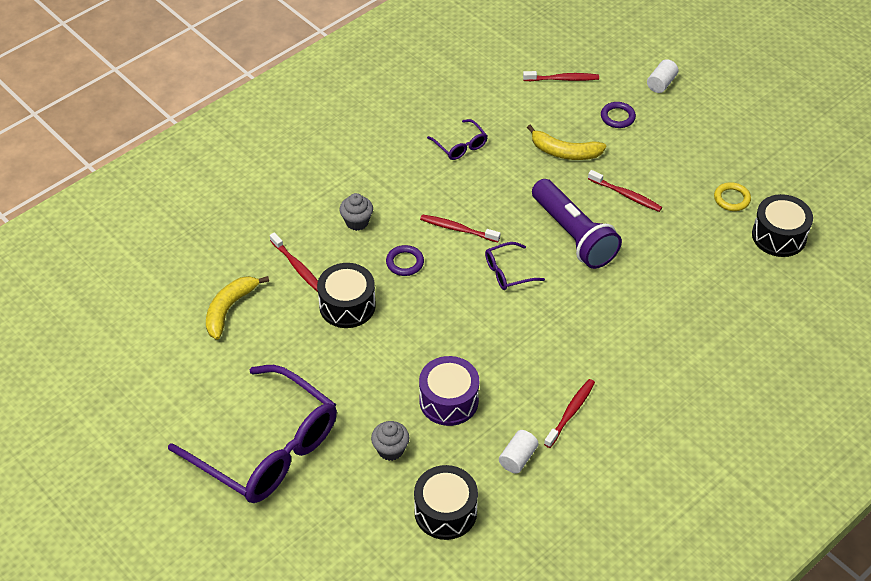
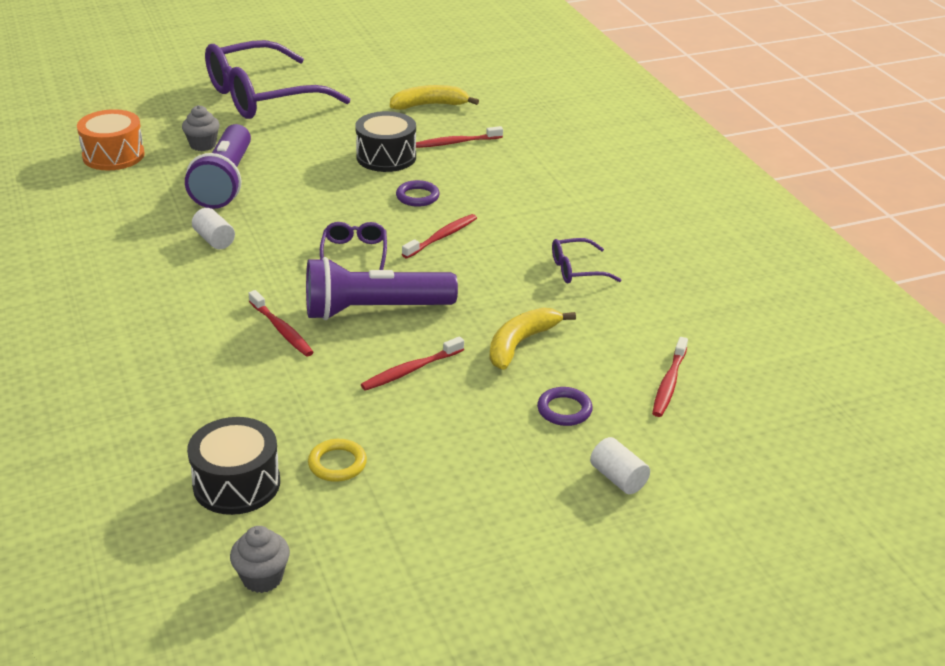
camera: 110 degrees right, 15 degrees down
yellow banana [206,276,269,340] -> yellow banana turned 60 degrees counterclockwise [390,85,479,110]
grey cupcake [340,193,373,231] -> grey cupcake moved to [230,526,290,593]
black drum [414,465,478,540] -> orange drum [77,109,145,170]
purple drum [419,356,479,426] -> purple flashlight [185,124,251,209]
white cylinder [499,430,539,474] -> white cylinder moved to [192,208,235,249]
red toothbrush [544,379,595,448] -> red toothbrush moved to [249,290,314,357]

